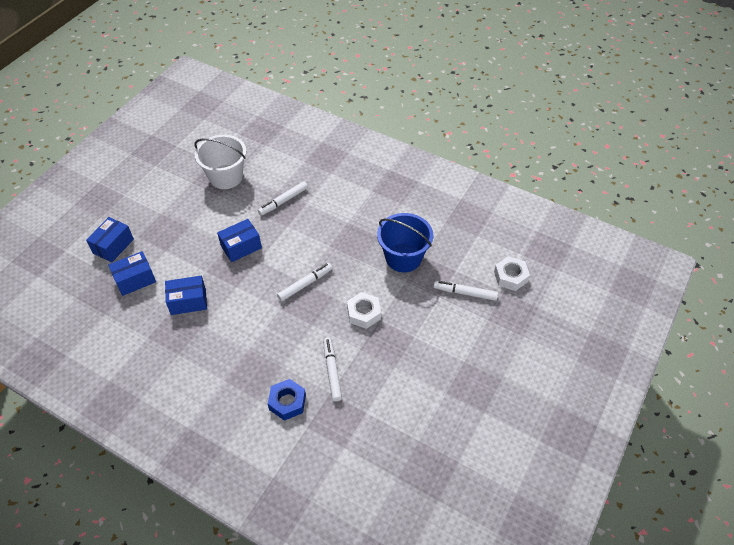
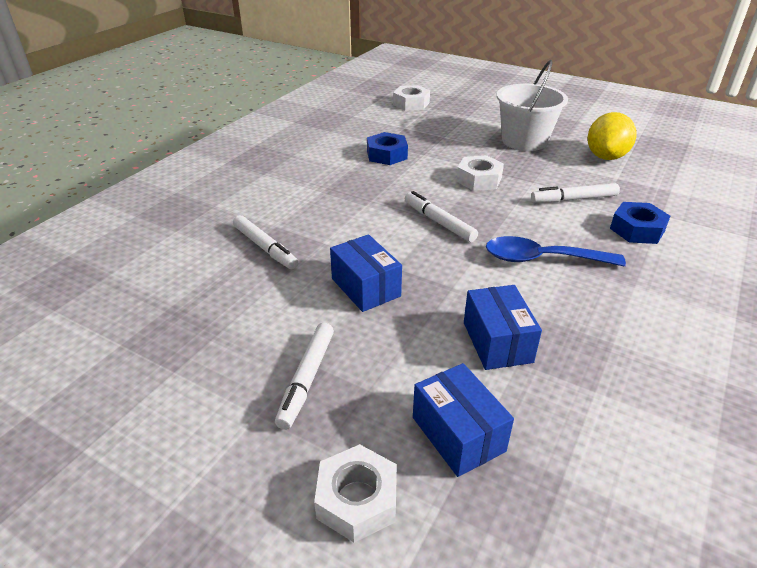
camera: 90 degrees left, 15 degrees down
blue box [86,217,134,262] -> white nut [314,444,397,543]
white bucket [194,135,246,189] -> white bucket moved to [497,60,568,151]
blue bucket [377,213,433,272] -> blue nut [367,132,408,165]
white marker [434,281,498,301] -> white marker moved to [275,323,334,430]
none -> blue spoon [486,236,626,266]
none -> yellow lemon [587,112,637,160]

